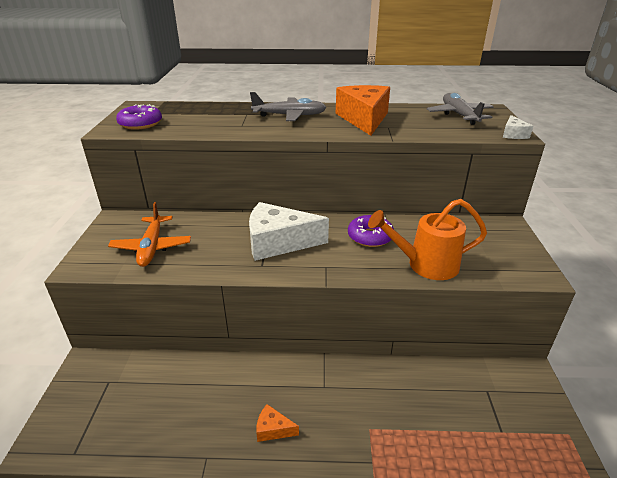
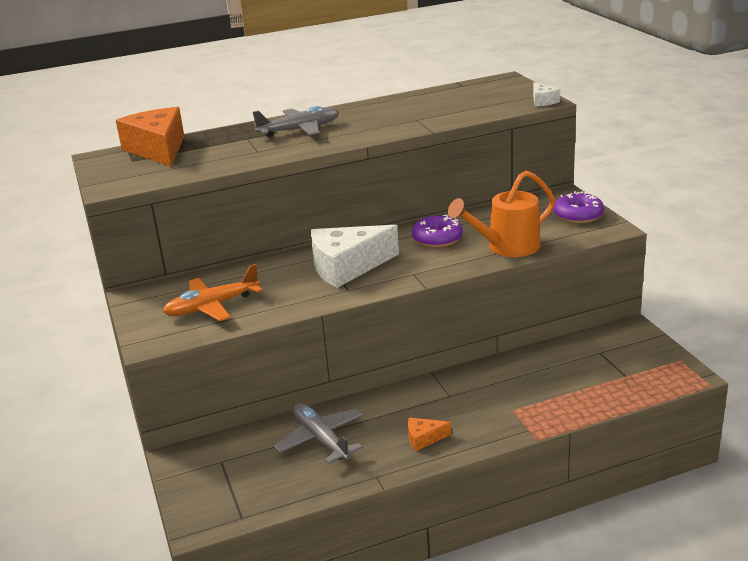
camera: 20 degrees left, 5 degrees down
orange plane [108,202,191,267] -> orange plane turned 90 degrees clockwise [163,264,262,321]
purple donut [116,104,162,130] -> purple donut moved to [553,191,604,223]
orange cheese [336,85,390,136] -> orange cheese moved to [116,107,184,167]
grey plane [427,93,494,125] -> grey plane moved to [274,403,363,464]

